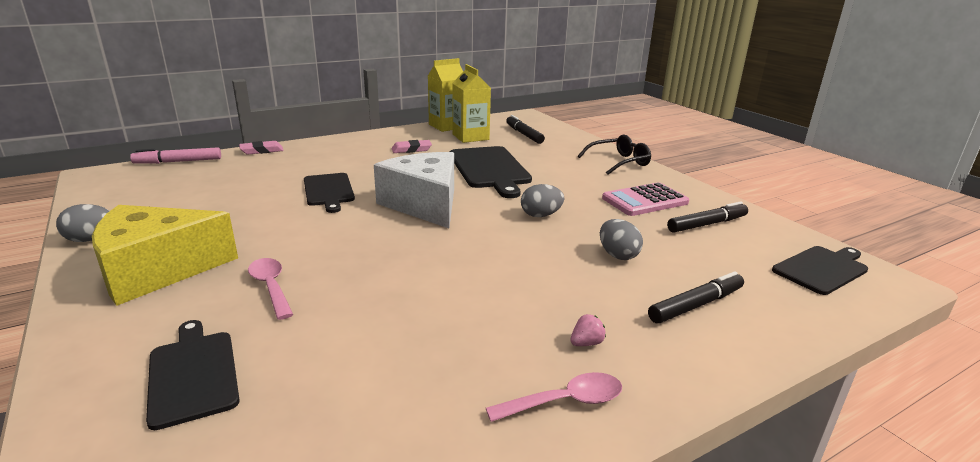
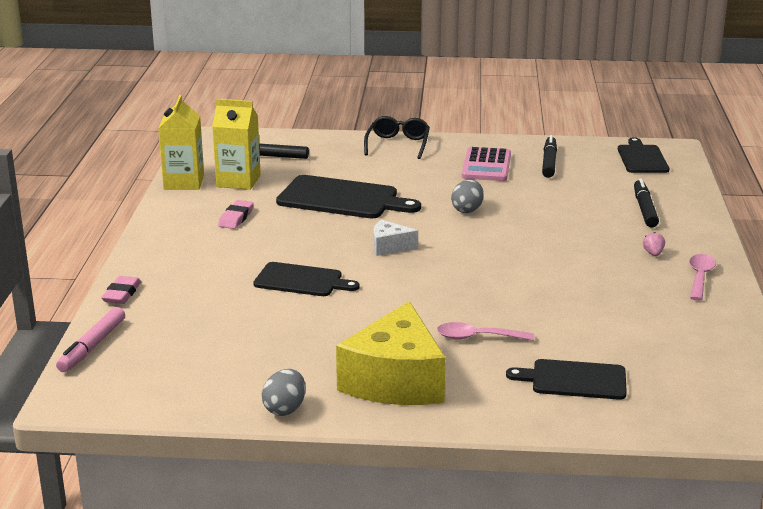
camera: 55 degrees left, 0 degrees up
white cheese [374,152,454,228] -> white cheese [373,220,418,256], size x0.47
grey egg [600,219,643,260] -> none

